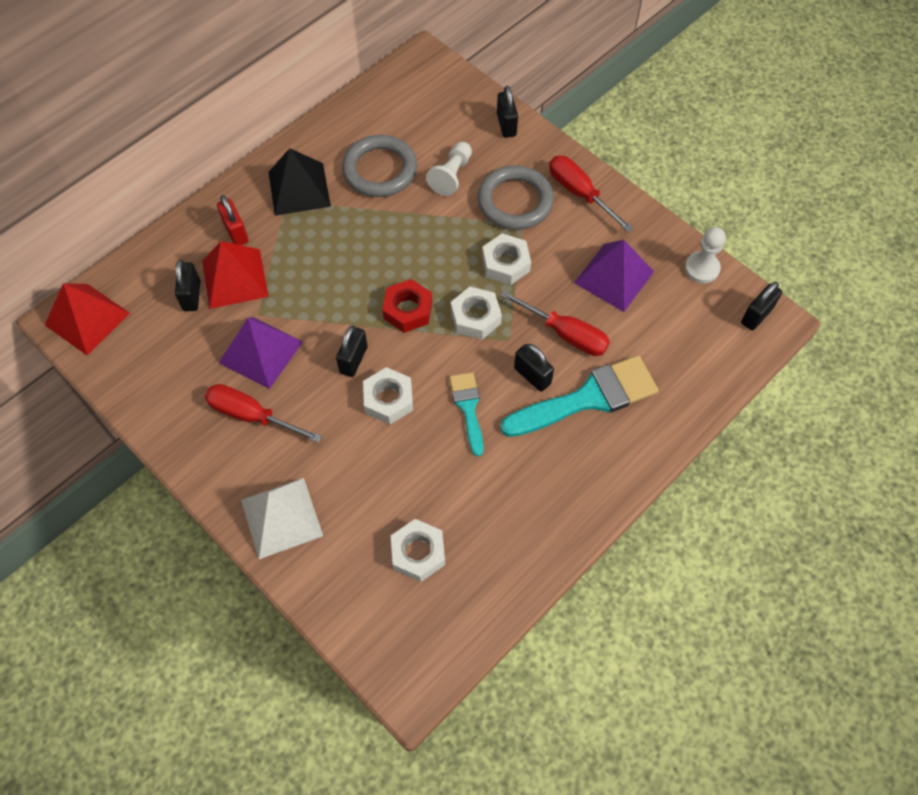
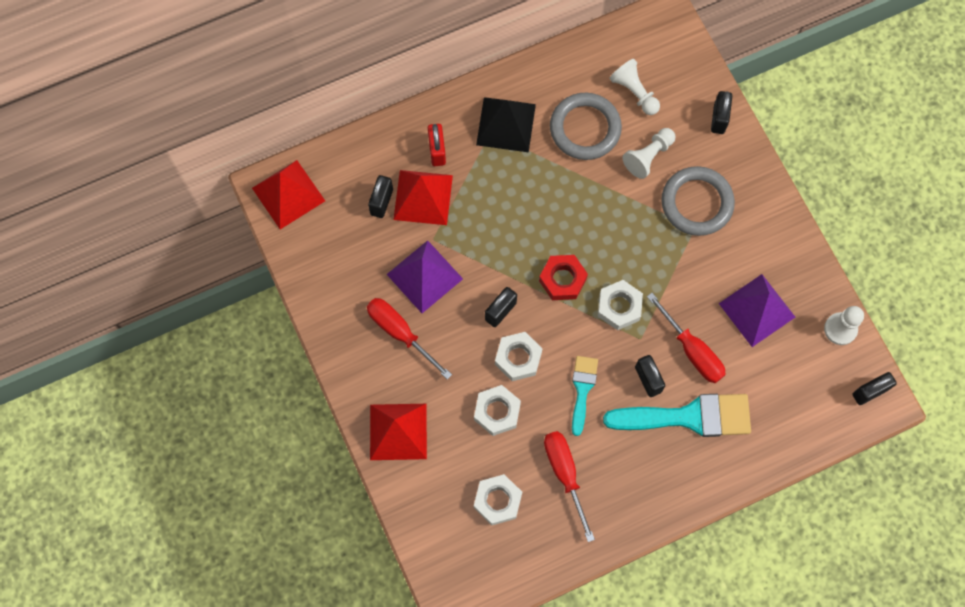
camera: 20 degrees right, 10 degrees up
white pyramid [241,478,323,559] -> red pyramid [370,404,427,460]
white nut [482,233,531,285] -> white nut moved to [474,385,521,436]
red screwdriver [549,156,633,232] -> red screwdriver moved to [544,431,595,542]
none -> white pawn [609,59,660,115]

